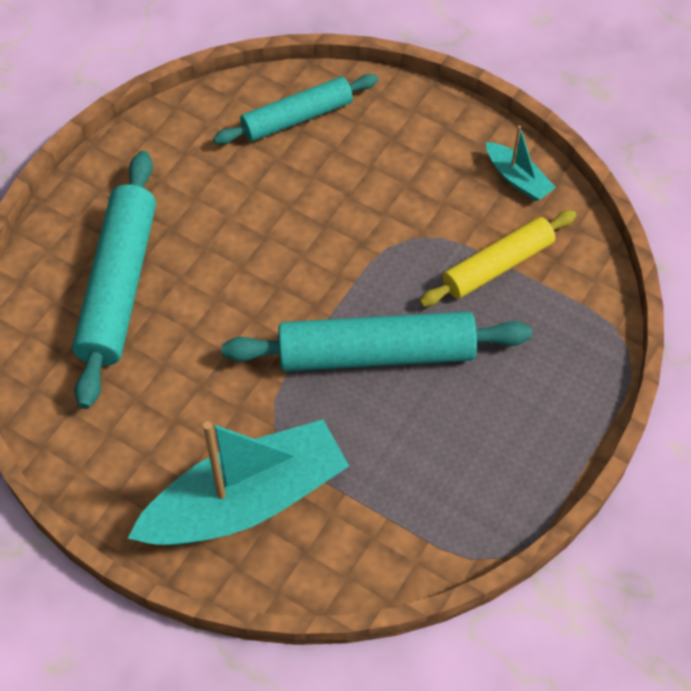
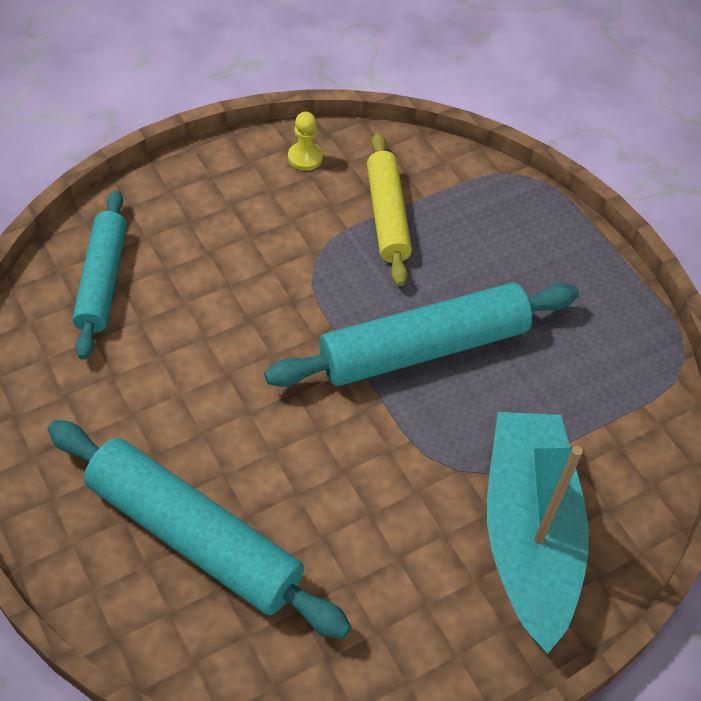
camera: 65 degrees left, 5 degrees down
turquoise rolling pin [222,311,532,371] -> turquoise rolling pin turned 45 degrees clockwise [264,283,579,387]
turquoise boat [486,126,556,201] -> yellow pawn [288,112,323,171]

